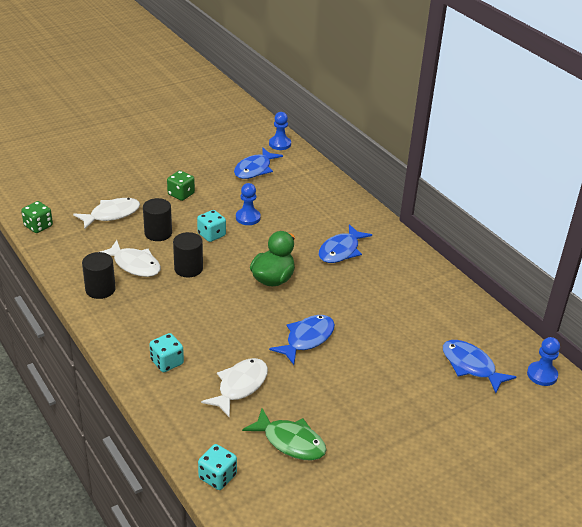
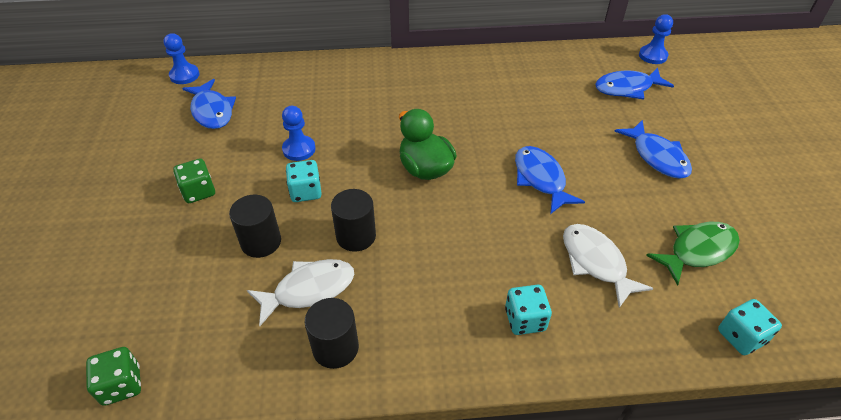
camera: 60 degrees left, 10 degrees up
white fish [73,198,140,229] -> none
blue fish [318,224,372,263] -> blue fish moved to [614,120,692,179]

